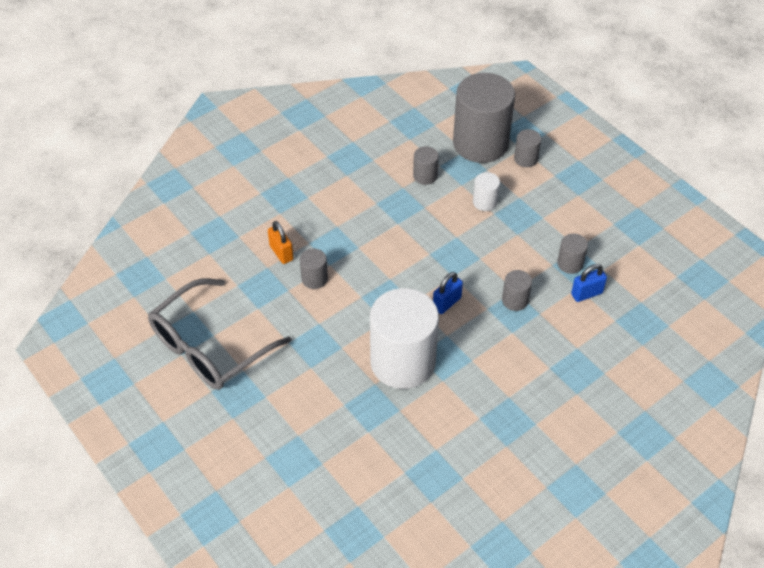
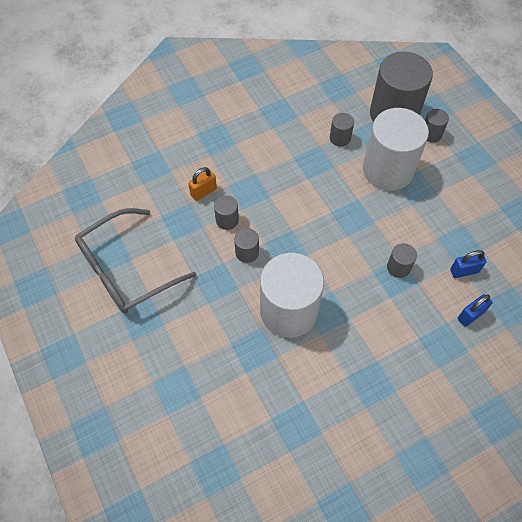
camera: 10 degrees right, 10 degrees up
orange padlock [268,221,293,264] -> orange padlock turned 75 degrees clockwise [188,167,217,201]
blue padlock [433,272,463,314] -> blue padlock moved to [458,294,493,327]
white cylinder [473,172,500,211] -> white cylinder [363,108,429,191], size x2.35
grey cylinder [557,234,588,274] -> grey cylinder moved to [234,228,259,263]

